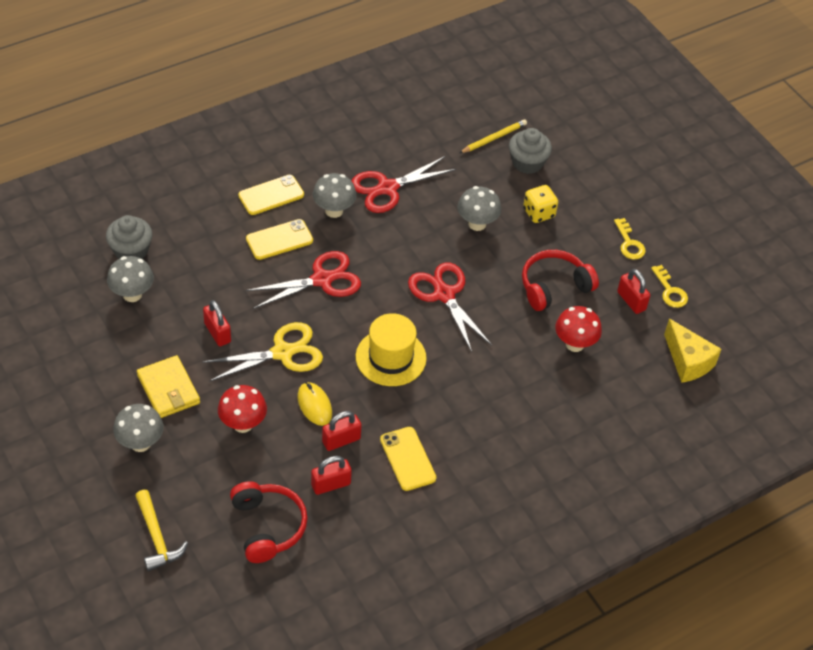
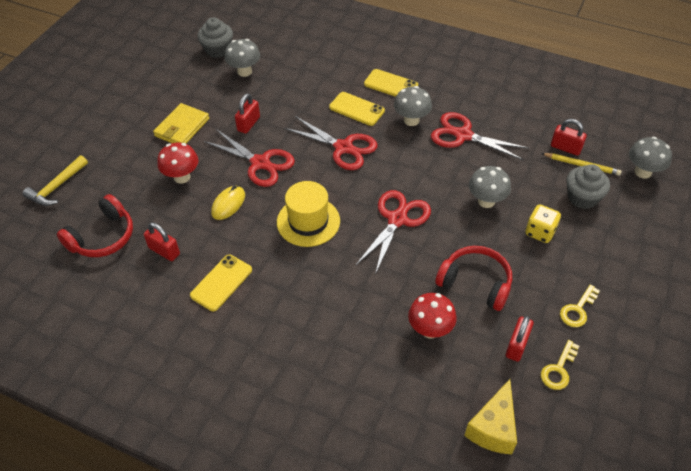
camera: 60 degrees right, 0 degrees up
grey cupcake [106,215,153,259] -> grey cupcake moved to [197,17,233,58]
grey mushroom [113,404,164,452] -> grey mushroom moved to [629,137,672,179]
yellow scissors [202,322,323,382] -> red scissors [204,129,295,187]
red padlock [322,411,362,451] -> red padlock moved to [551,119,587,156]

